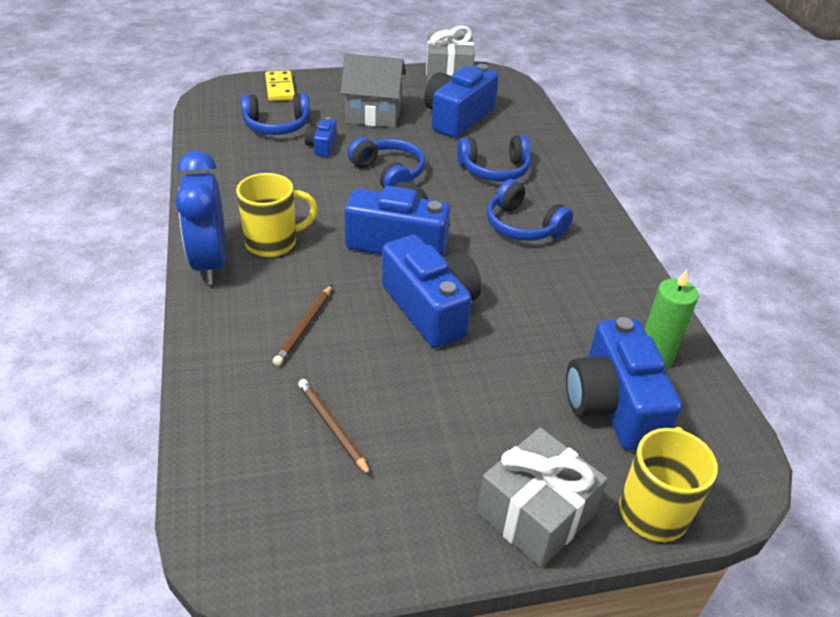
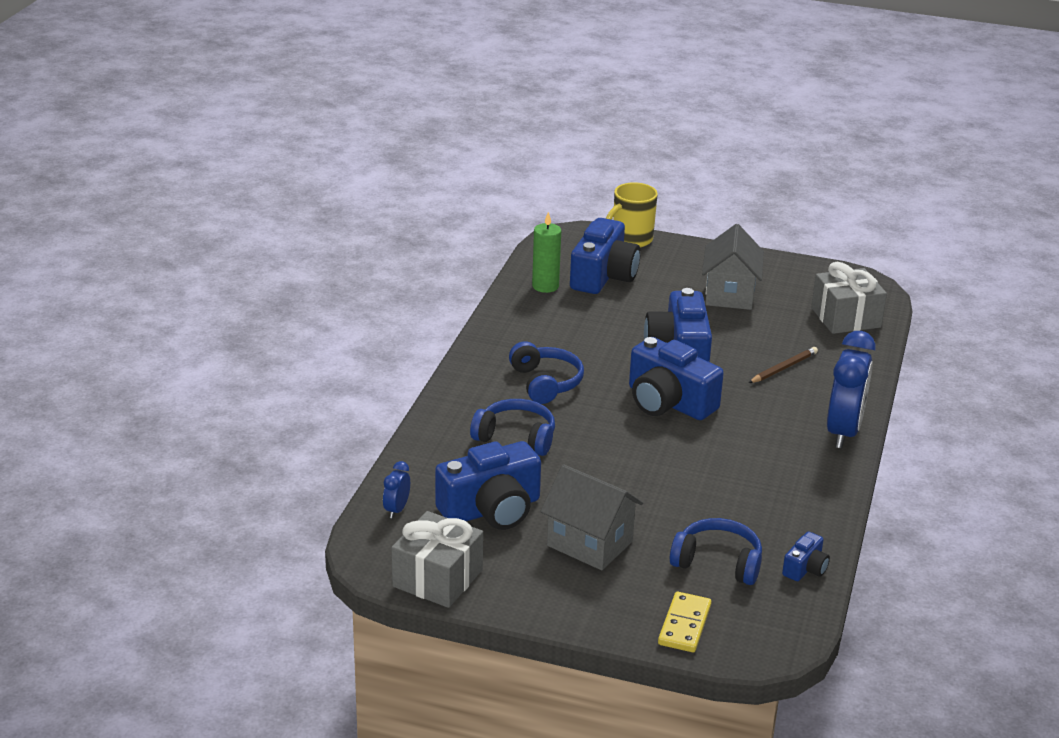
camera: 150 degrees left, 10 degrees down
yellow mug [236,173,318,257] -> none
brown pencil [298,379,371,476] -> none
blue camera [305,117,337,157] -> blue camera moved to [782,531,830,581]
blue headphones [348,137,425,188] -> none
grey gift [477,427,607,568] -> grey gift moved to [811,262,887,334]
none -> blue clock [383,461,410,519]
none -> grey house [702,224,764,310]

